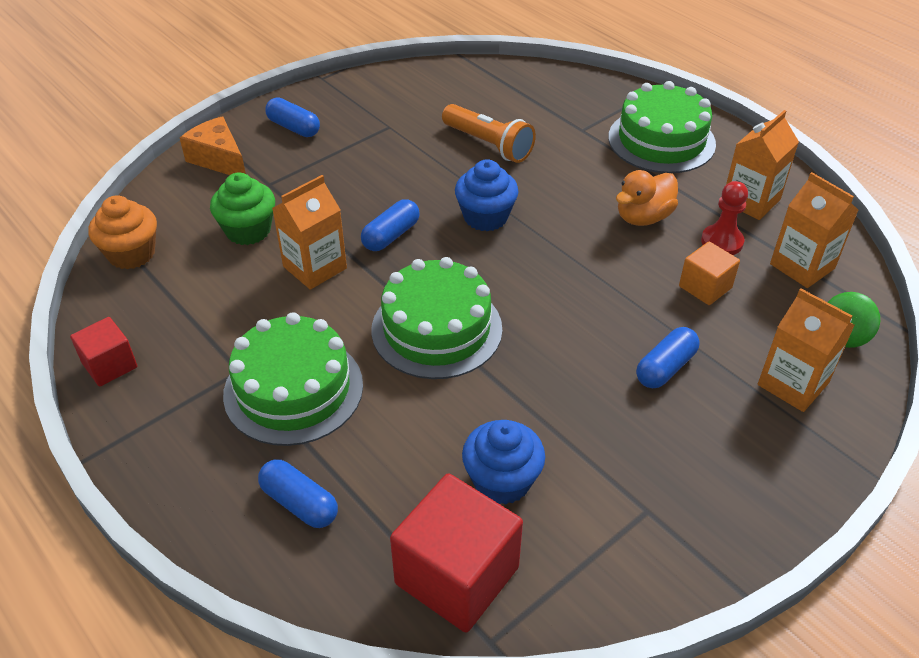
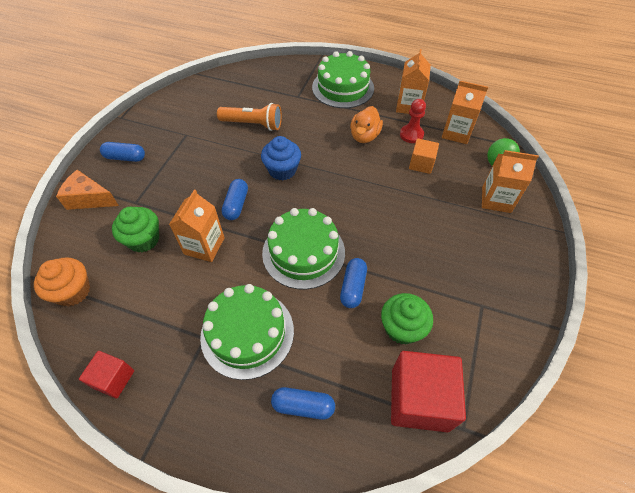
camera: 30 degrees left, 10 degrees up
blue cupcake [462,420,545,505] -> green cupcake [381,293,433,344]
blue capsule [636,327,700,388] -> blue capsule moved to [340,258,367,308]

